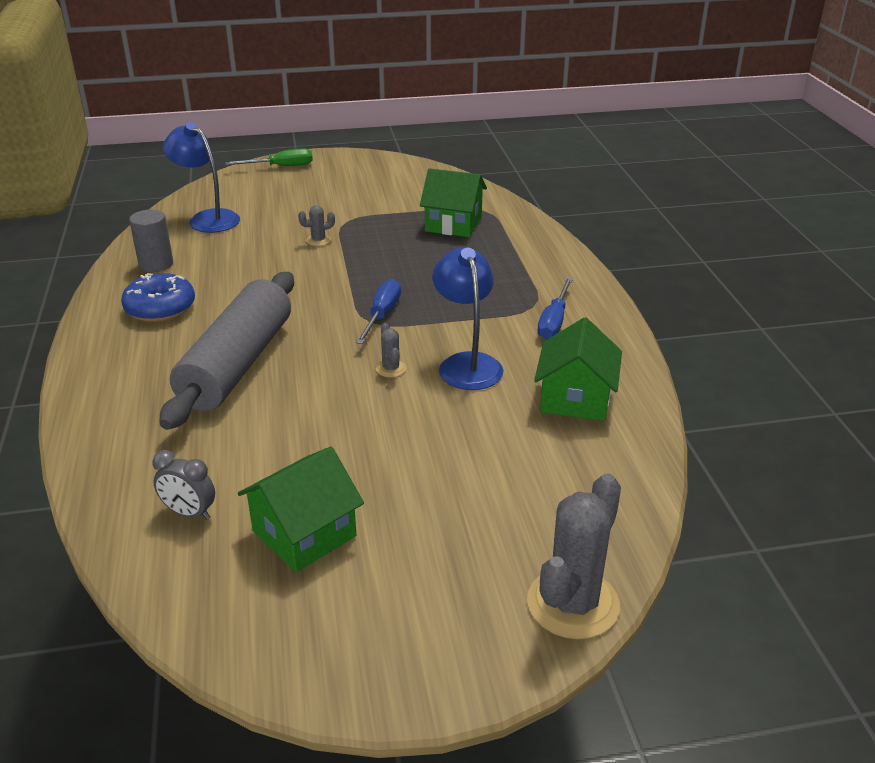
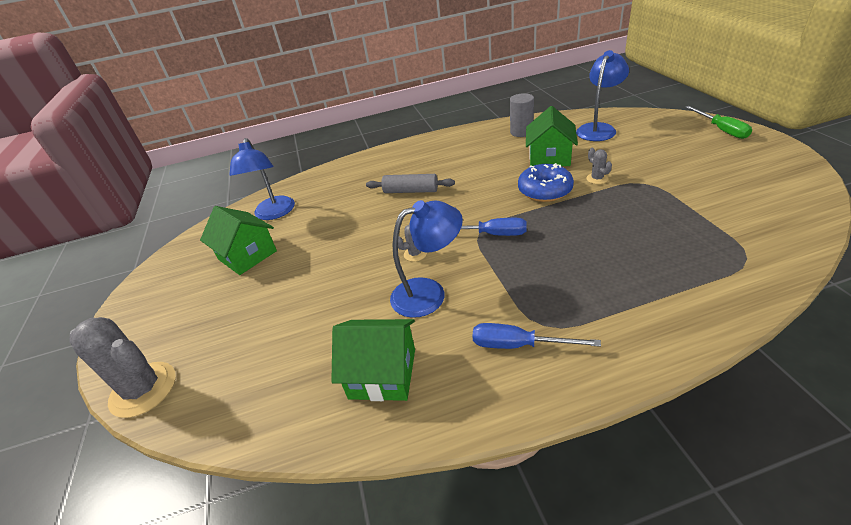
camera: 90 degrees right, 5 degrees up
blue donut [121,273,195,322] -> blue donut moved to [518,163,574,202]
grey clock [153,450,215,520] -> blue lamp [229,138,295,220]
grey rolling pin [159,272,294,430] -> grey rolling pin [366,174,455,193], size x0.50
green house [420,168,487,237] -> green house moved to [526,106,578,166]

